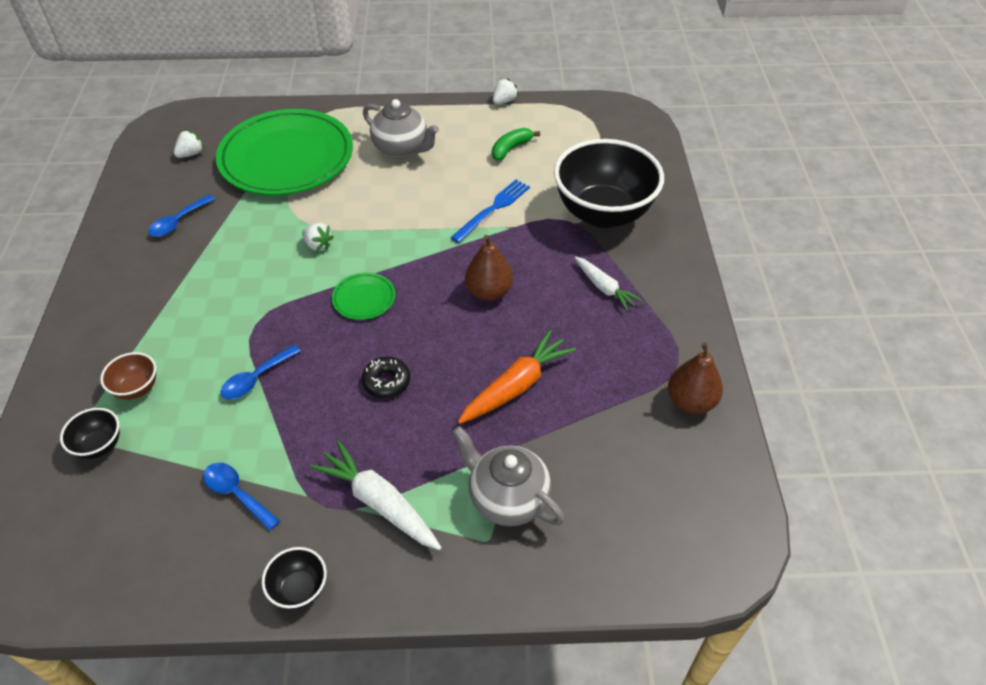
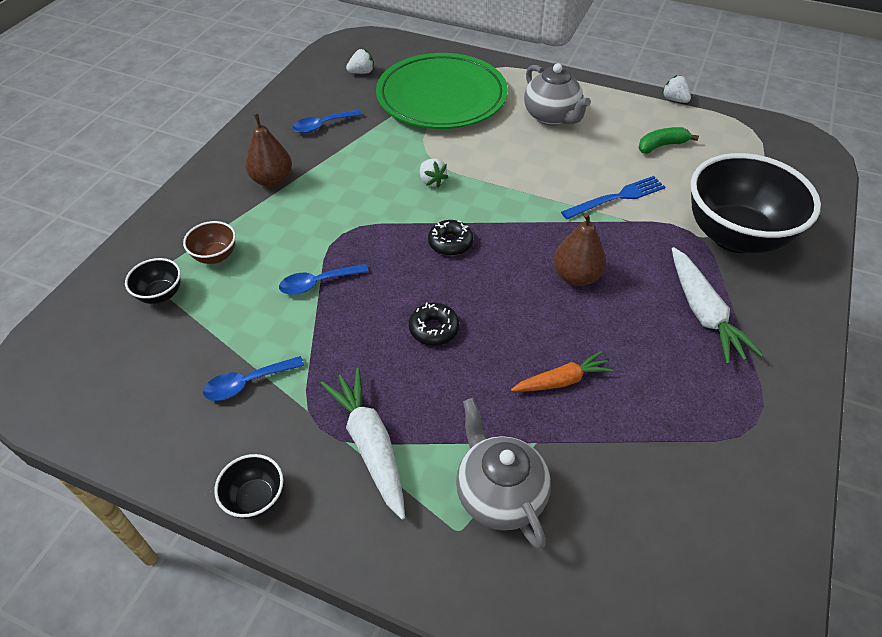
camera: 25 degrees right, 0 degrees up
blue spoon [203,463,280,531] -> blue spoon turned 90 degrees counterclockwise [203,356,305,401]
green plate [332,273,395,320] -> black donut [428,220,473,256]
orange carrot [458,330,576,424] -> orange carrot [511,351,614,392], size x0.65
white strawberry [493,78,518,105] -> white strawberry turned 105 degrees counterclockwise [662,75,691,103]
white carrot [574,256,642,311] -> white carrot [672,247,763,364], size x1.54
brown pear [668,343,723,414] -> brown pear moved to [245,114,292,187]

